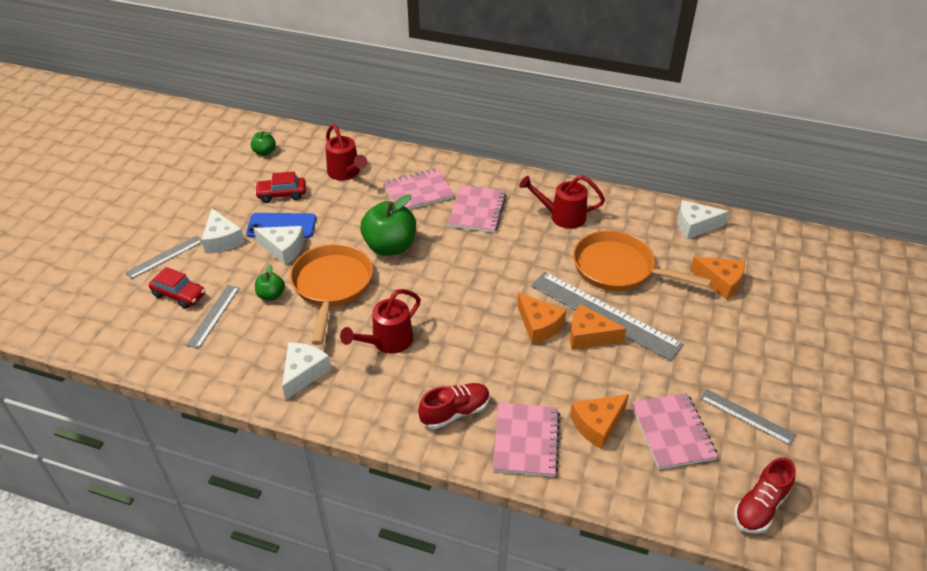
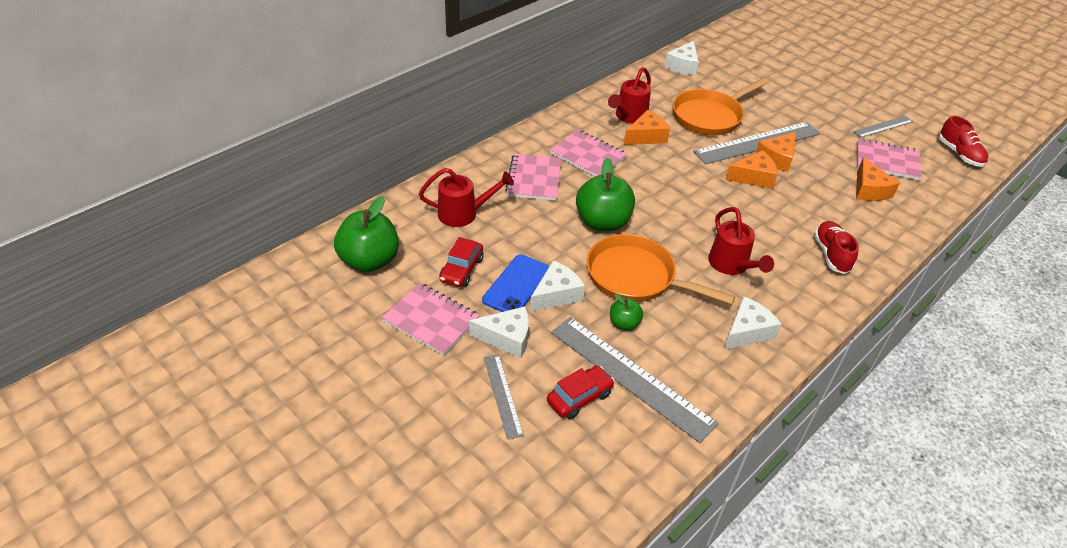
camera: 65 degrees left, 0 degrees up
grey ruler [187,285,239,348] -> grey ruler [551,317,719,443], size x1.90
green apple [251,131,276,156] -> green apple [334,196,399,272], size x1.99
white cheese [282,342,331,400] -> white cheese turned 90 degrees clockwise [724,297,782,350]
pink notebook [493,402,560,477] -> pink notebook moved to [382,283,480,355]
orange cheese [690,257,745,300] -> orange cheese moved to [624,110,670,145]

